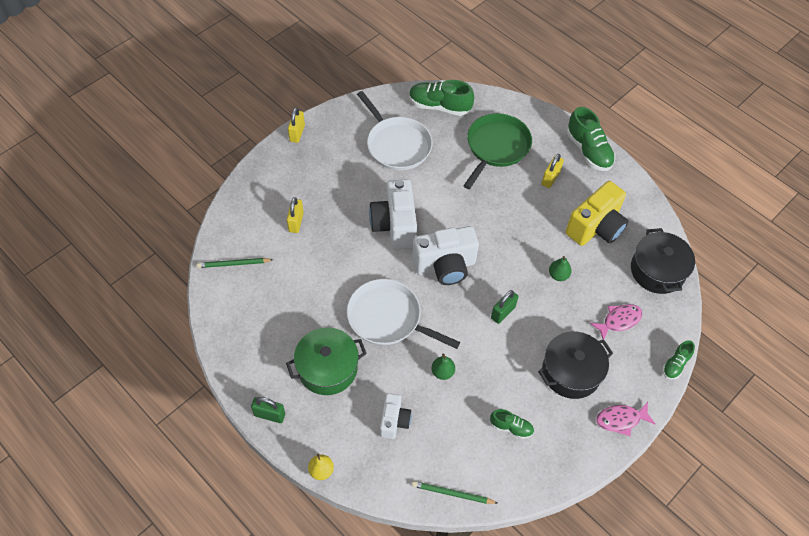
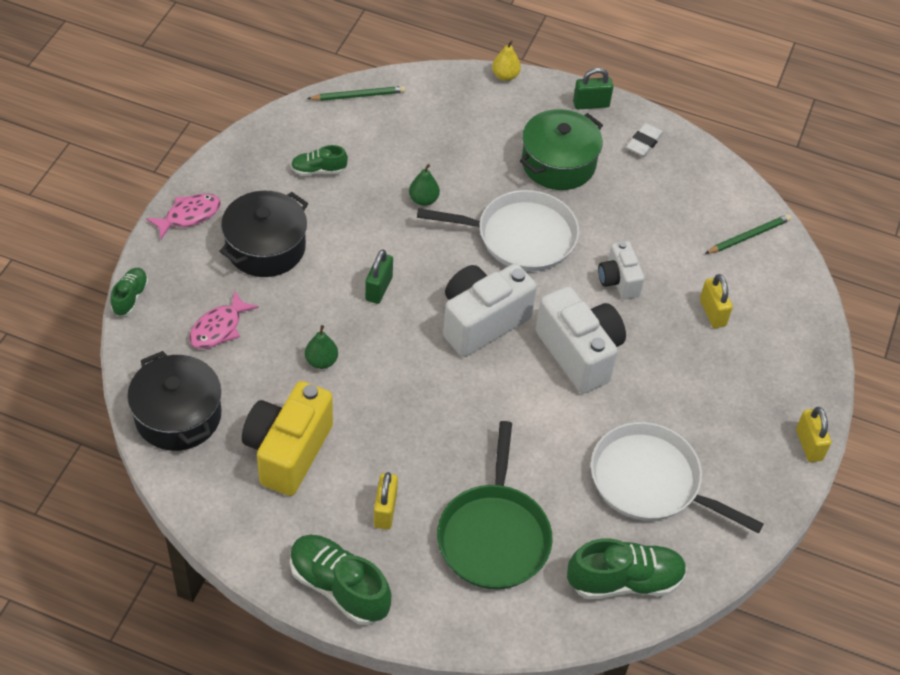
camera: 155 degrees right, 5 degrees down
white camera [380,393,411,439] -> white camera moved to [598,241,645,299]
none -> white eraser [626,123,664,157]

